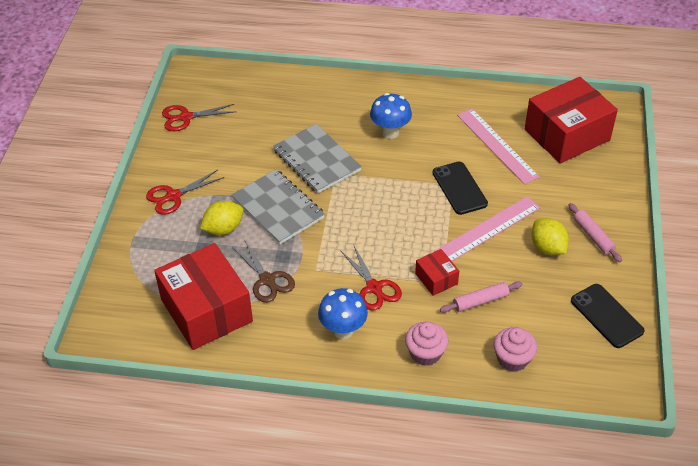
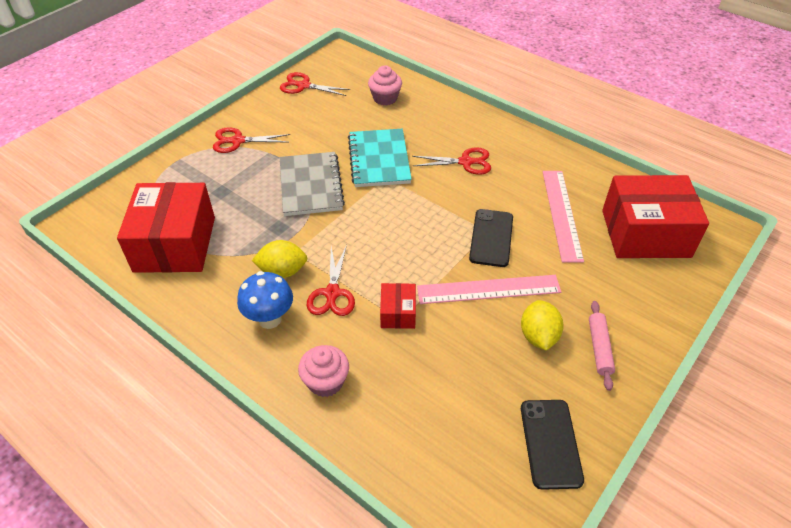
camera: 30 degrees right, 0 degrees up
yellow lemon [200,201,243,235] -> yellow lemon moved to [252,240,307,278]
brown scissors [232,241,295,303] -> none
grey notebook [273,124,362,193] -> turquoise notebook [348,129,412,187]
blue mushroom [370,93,412,139] -> red scissors [412,147,491,175]
pink rolling pin [440,281,522,313] -> none
pink cupcake [494,327,537,372] -> pink cupcake moved to [368,65,402,105]

